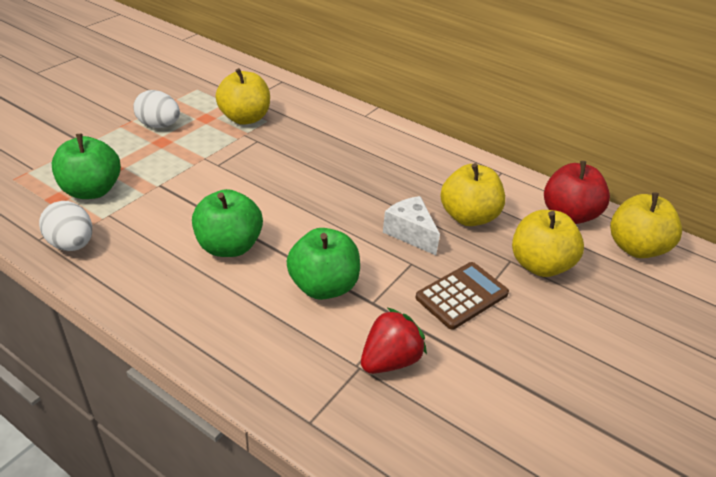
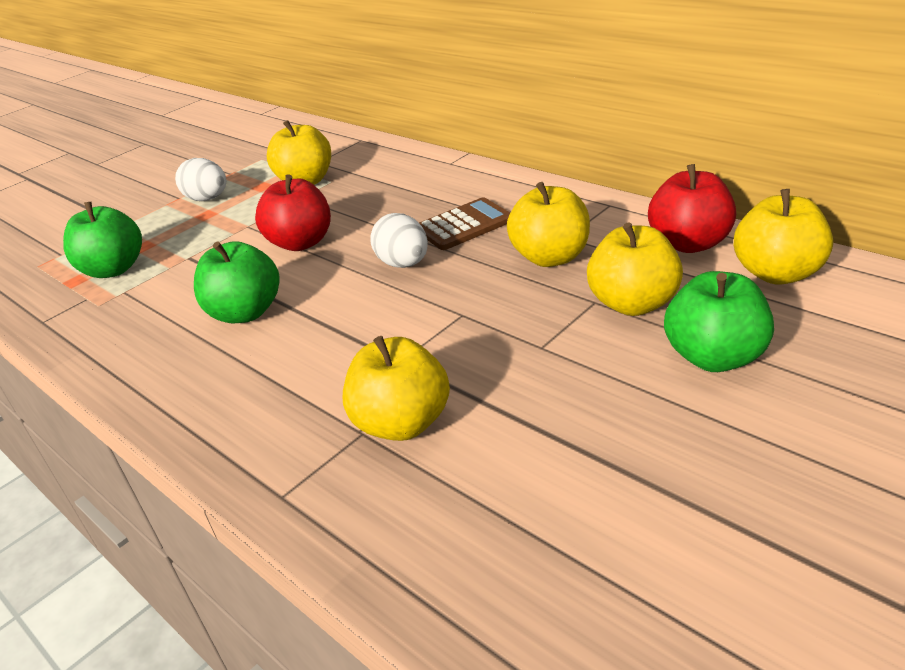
camera: 15 degrees right, 5 degrees down
white egg [39,201,92,251] -> white egg moved to [370,213,428,268]
green apple [287,228,360,300] -> green apple moved to [664,271,774,372]
red strawberry [361,308,427,374] -> yellow apple [343,336,450,441]
white cheese [383,196,440,255] -> none
brown calculator [415,262,509,330] -> brown calculator moved to [419,197,510,250]
none -> red apple [255,174,331,251]

